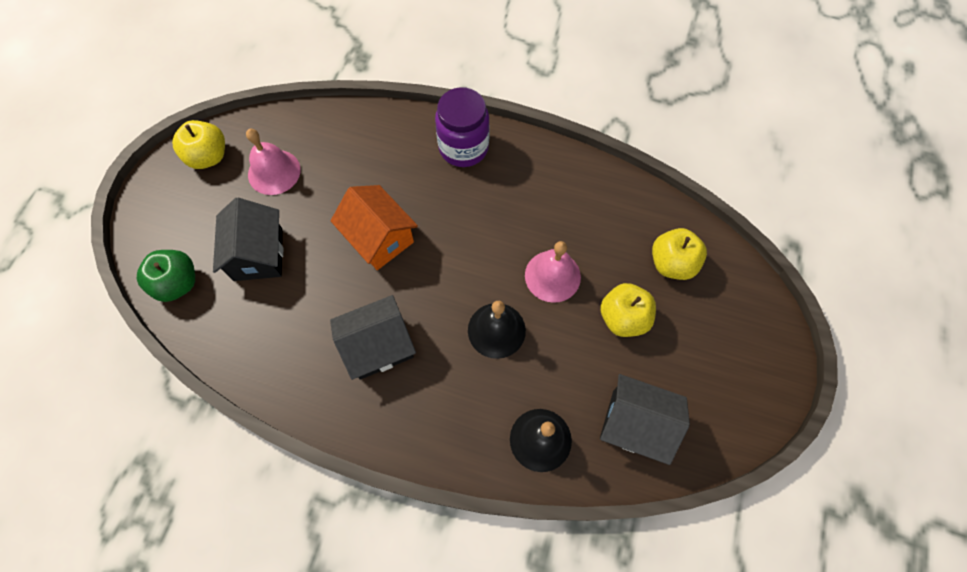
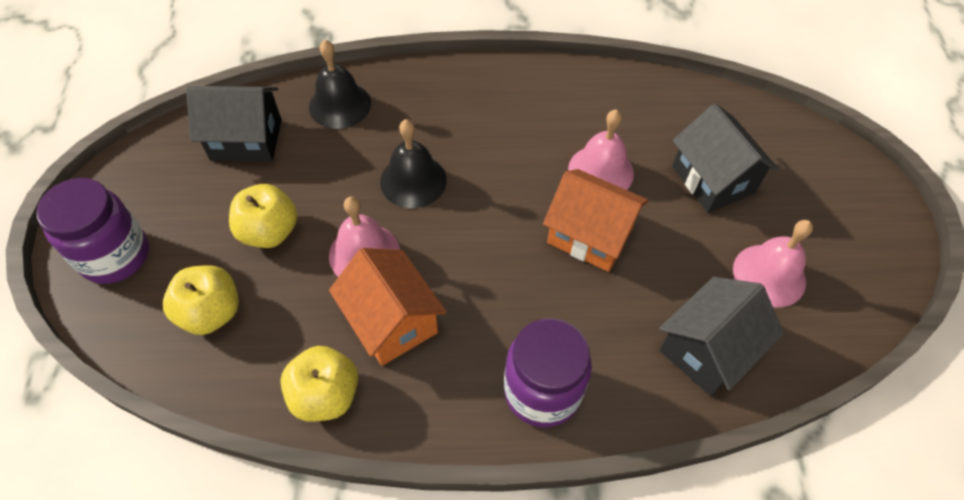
camera: 160 degrees right, 10 degrees down
green apple [137,250,195,302] -> none
yellow apple [172,120,225,169] -> yellow apple moved to [280,346,358,422]
black house [330,295,416,380] -> black house moved to [659,277,784,396]
none -> purple jar [36,178,149,284]
none -> orange house [329,248,446,366]
none -> pink bell [568,109,634,190]

